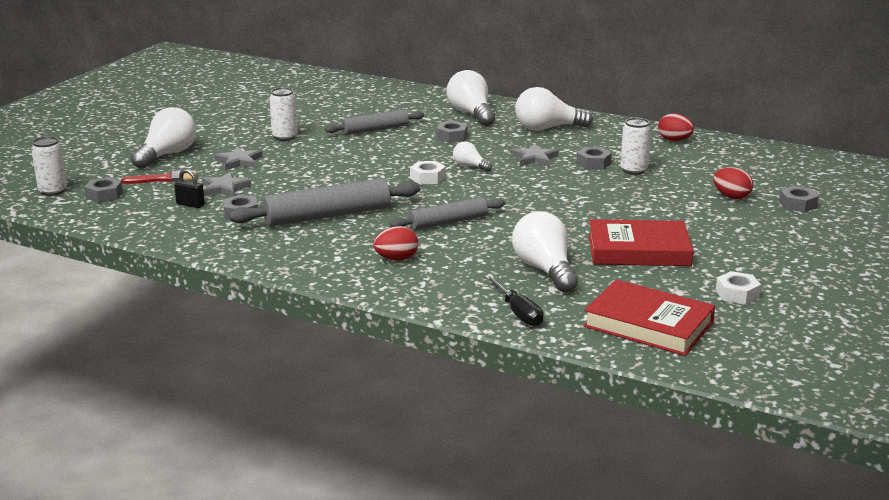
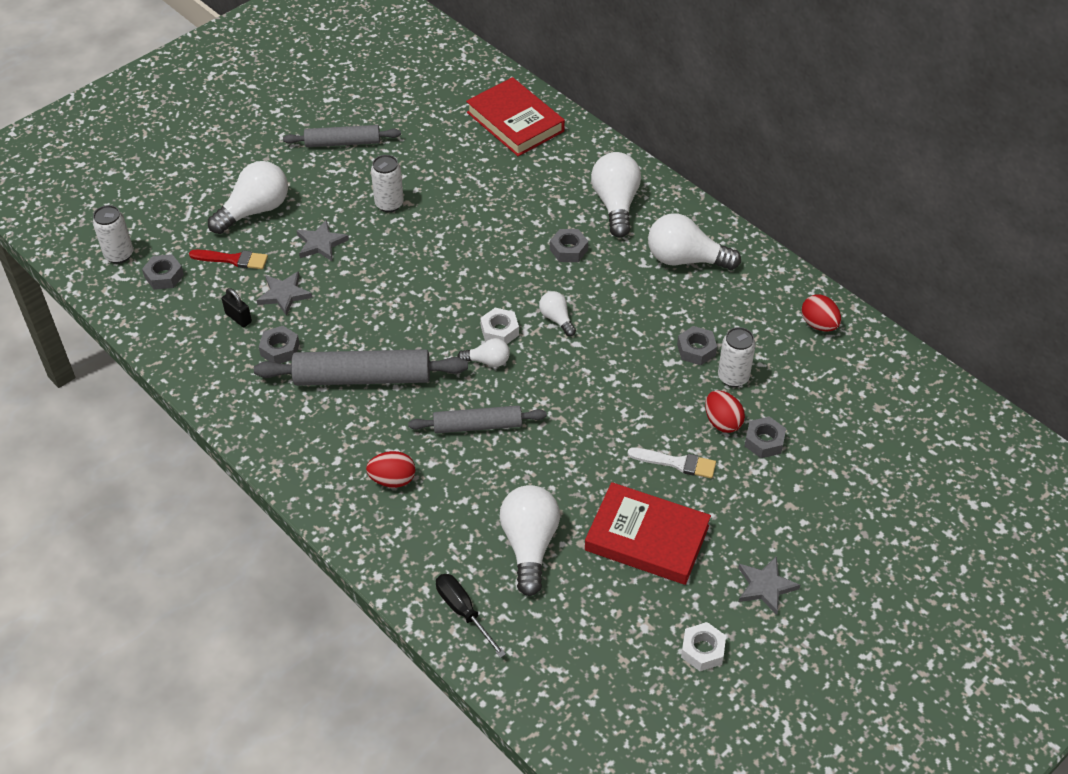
camera: 20 degrees right, 25 degrees up
grey rolling pin [325,109,424,135] -> grey rolling pin moved to [283,125,401,147]
black screwdriver [485,275,544,327] -> black screwdriver turned 150 degrees clockwise [436,574,506,658]
grey star [511,143,559,167] -> grey star moved to [738,556,800,615]
red book [584,279,715,356] -> red book moved to [466,77,565,156]
red egg [713,167,753,200] -> red egg moved to [705,390,745,433]
grey nut [779,186,819,213] -> grey nut moved to [745,416,786,458]
none -> white light bulb [457,338,510,367]
none -> white brush [628,447,716,478]

